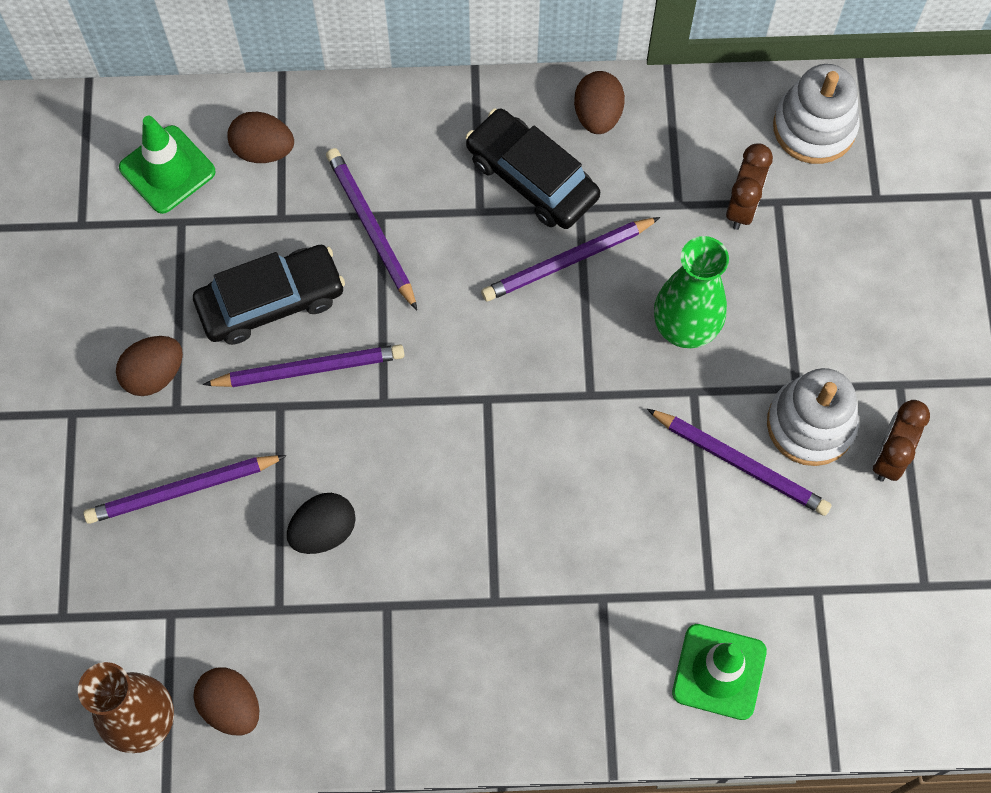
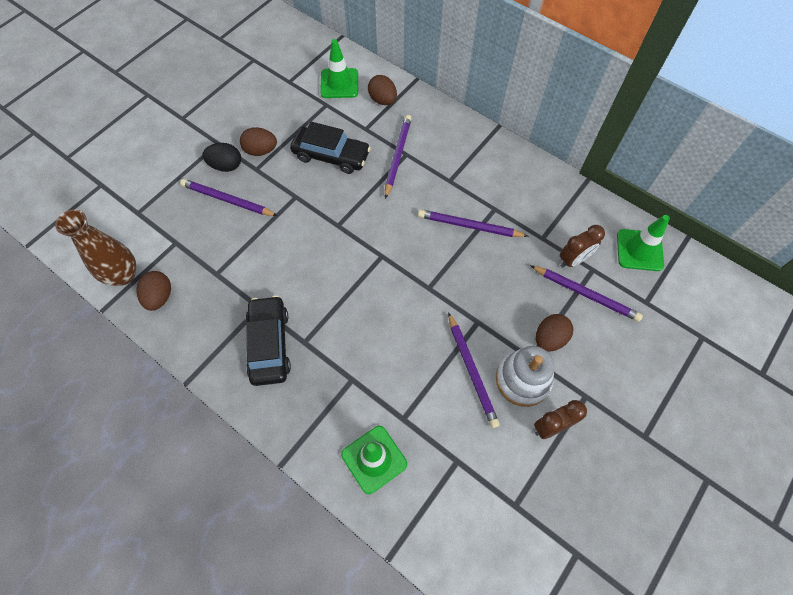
camera: 40 degrees right, 5 degrees down
purple pencil [203,344,405,387] -> purple pencil moved to [530,265,643,322]
black egg [287,493,356,554] -> black egg moved to [202,143,241,172]
black car [466,109,600,229] -> black car moved to [246,295,291,386]
brown egg [574,71,625,134] -> brown egg moved to [536,314,573,352]
green vase [654,236,729,348] -> none
white stacking toy [773,64,859,164] -> green traffic cone [617,215,670,271]

